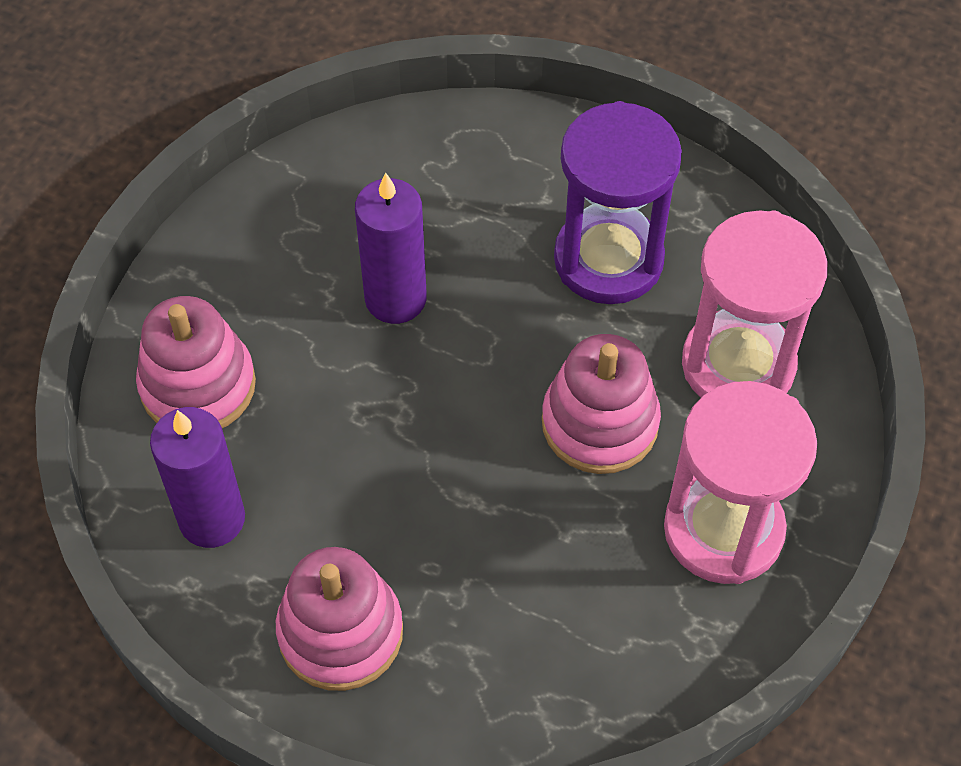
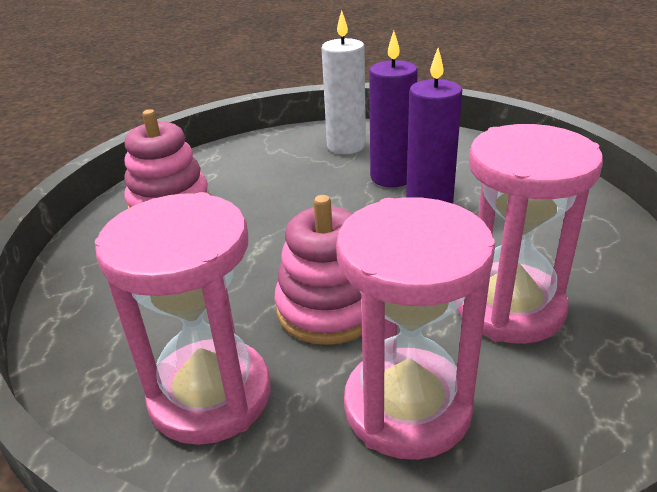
camera: 90 degrees right, 25 degrees down
pink stacking toy [136,296,256,428] -> white candle [322,10,366,154]
purple candle [150,407,245,548] -> purple candle moved to [369,31,418,187]
purple hourglass [554,101,682,304] -> pink hourglass [458,124,603,344]

